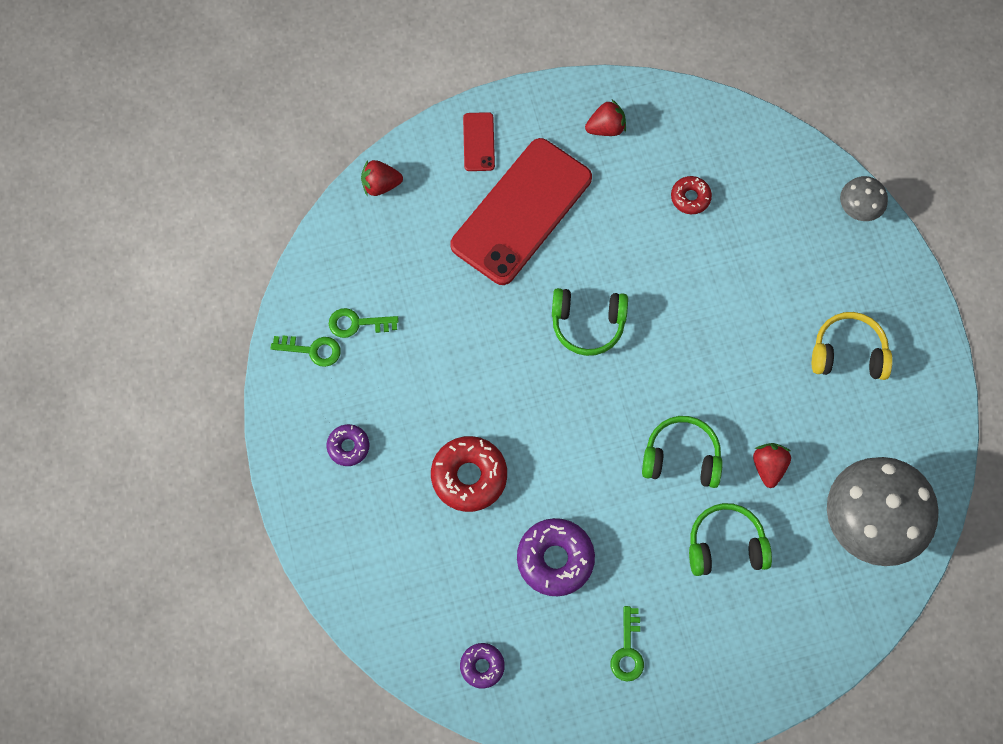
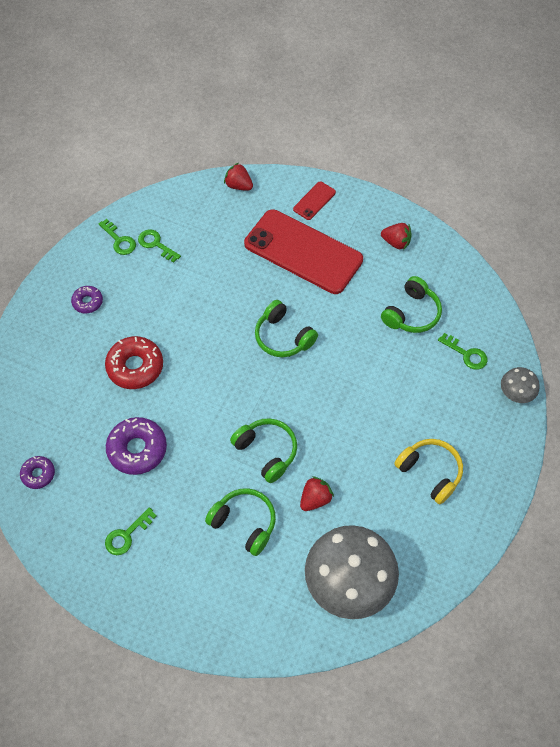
camera: 40 degrees right, 10 degrees down
red phone [450,138,592,285] -> red phone turned 45 degrees clockwise [244,209,363,294]
red donut [671,176,712,214] -> green headphones [381,276,442,333]
none -> green key [438,333,488,370]

